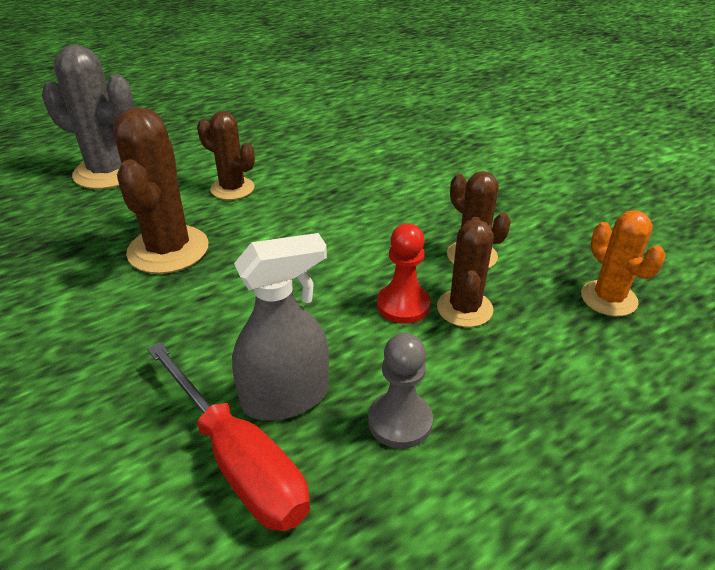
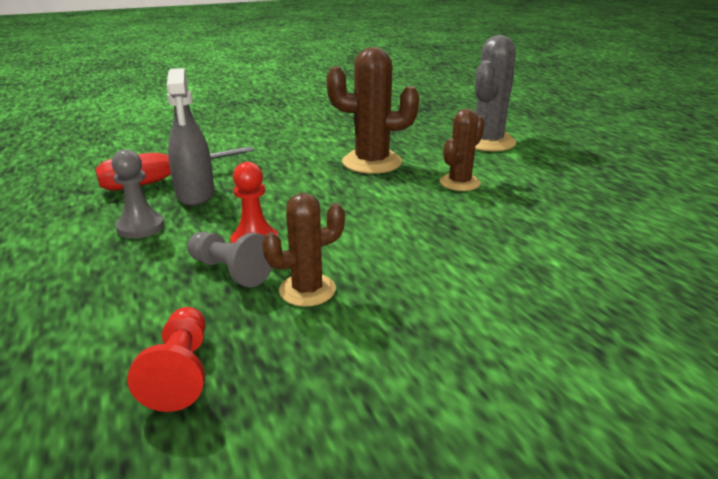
camera: 100 degrees right, 10 degrees down
brown cactus [437,217,494,327] -> grey pawn [188,232,272,287]
orange cactus [581,210,666,316] -> red pawn [127,307,206,412]

